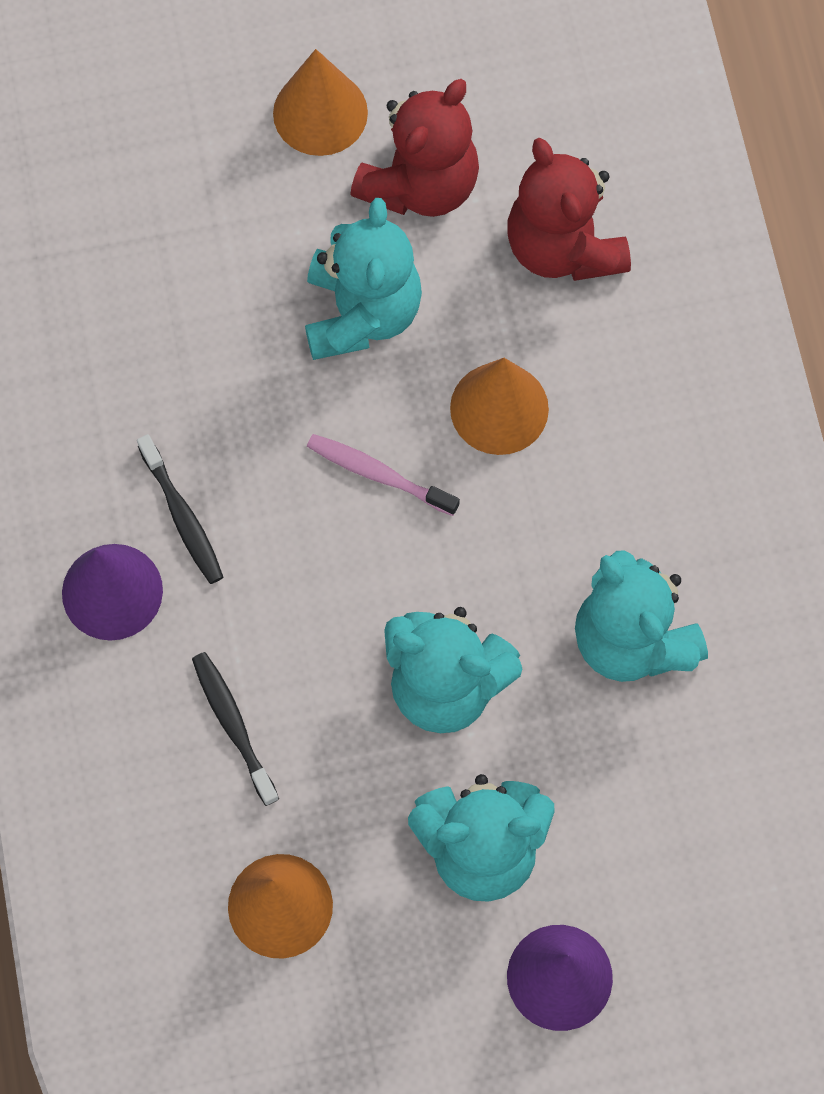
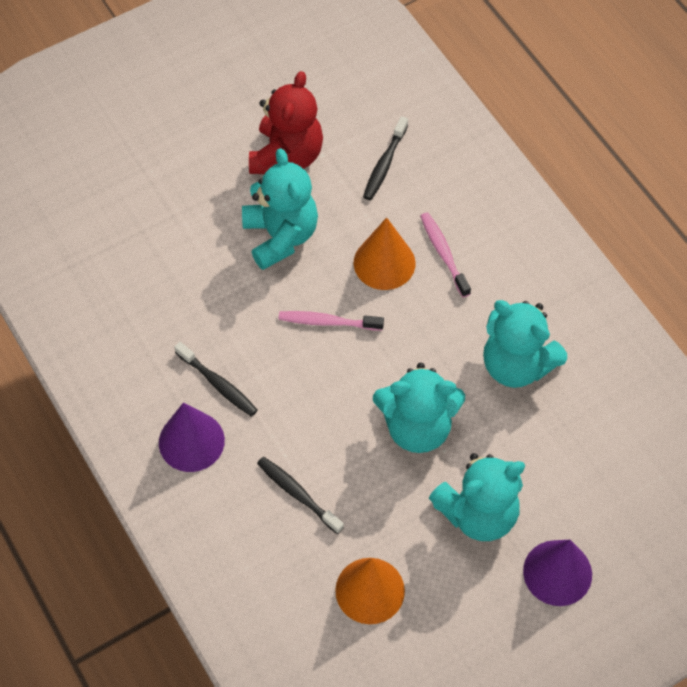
camera: 20 degrees left, 10 degrees down
orange cone [273,49,368,156] -> none
red teddy bear [507,138,631,281] -> black toothbrush [363,116,408,200]
none -> pink toothbrush [420,212,471,297]

